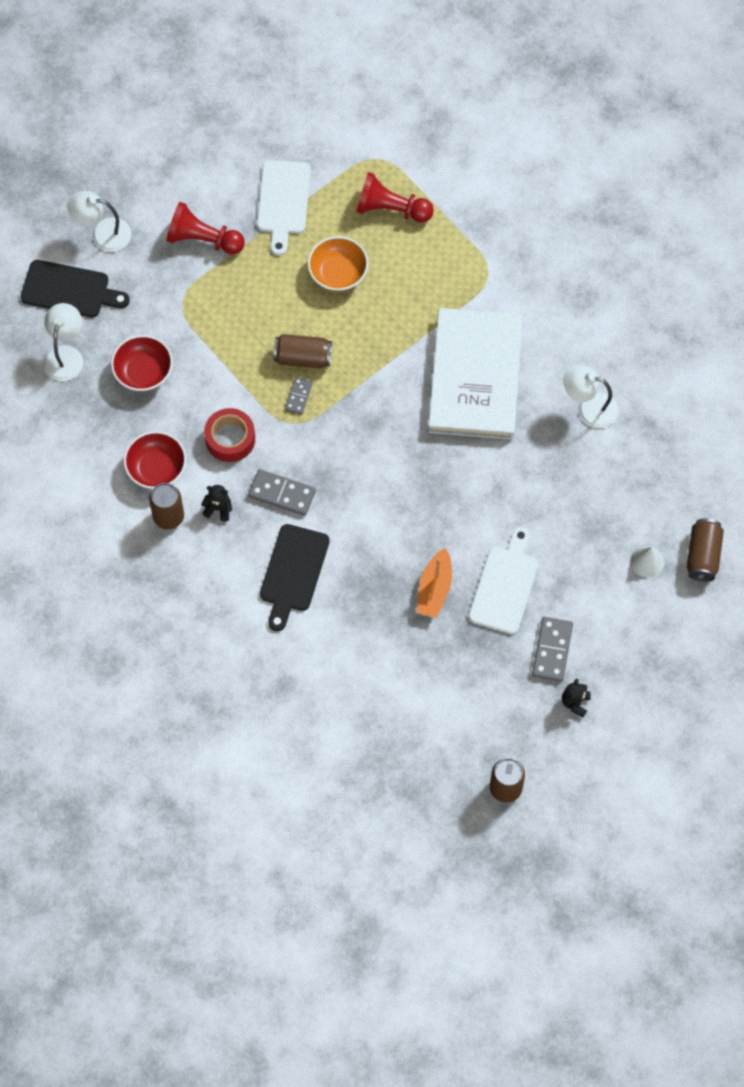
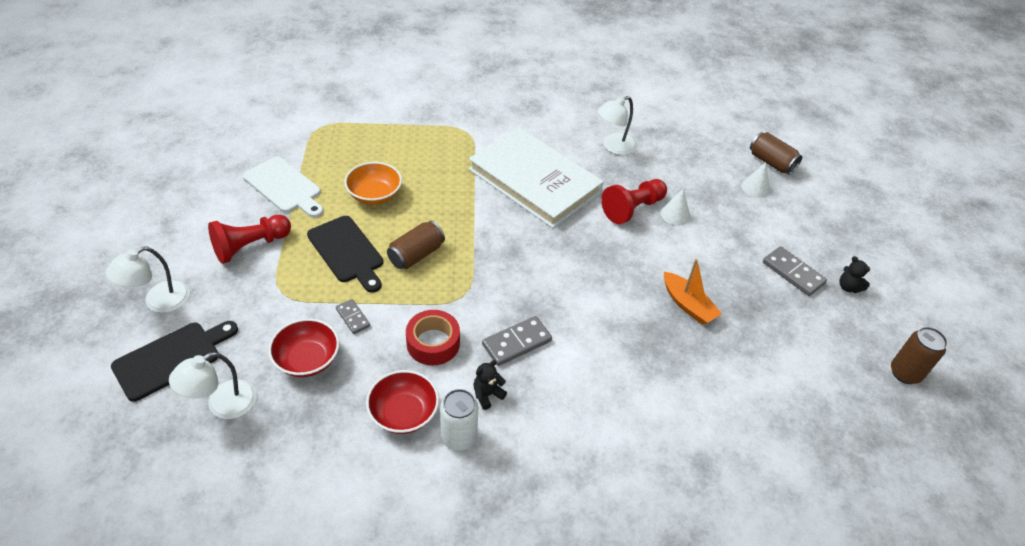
camera: 55 degrees left, 20 degrees down
white lamp [43,303,83,381] -> white lamp turned 90 degrees counterclockwise [169,352,257,419]
brown can [149,483,184,529] -> white can [440,389,478,451]
black cutting board [260,524,330,631] -> black cutting board moved to [307,216,383,293]
grey domino [285,377,313,415] -> grey domino moved to [336,299,370,334]
red pawn [356,172,434,223] -> red pawn moved to [601,179,667,224]
white cutting board [469,527,539,634] -> none
none -> white cone [661,189,690,225]

